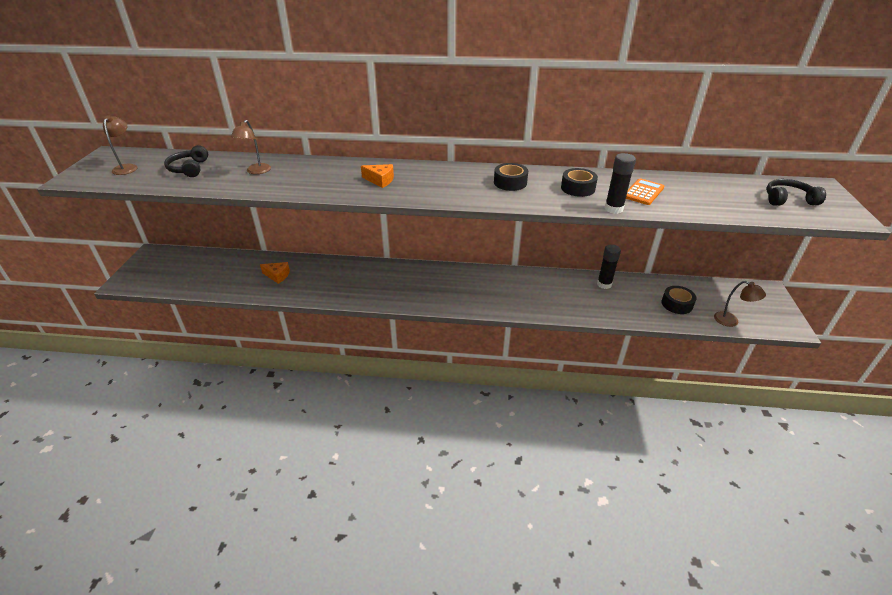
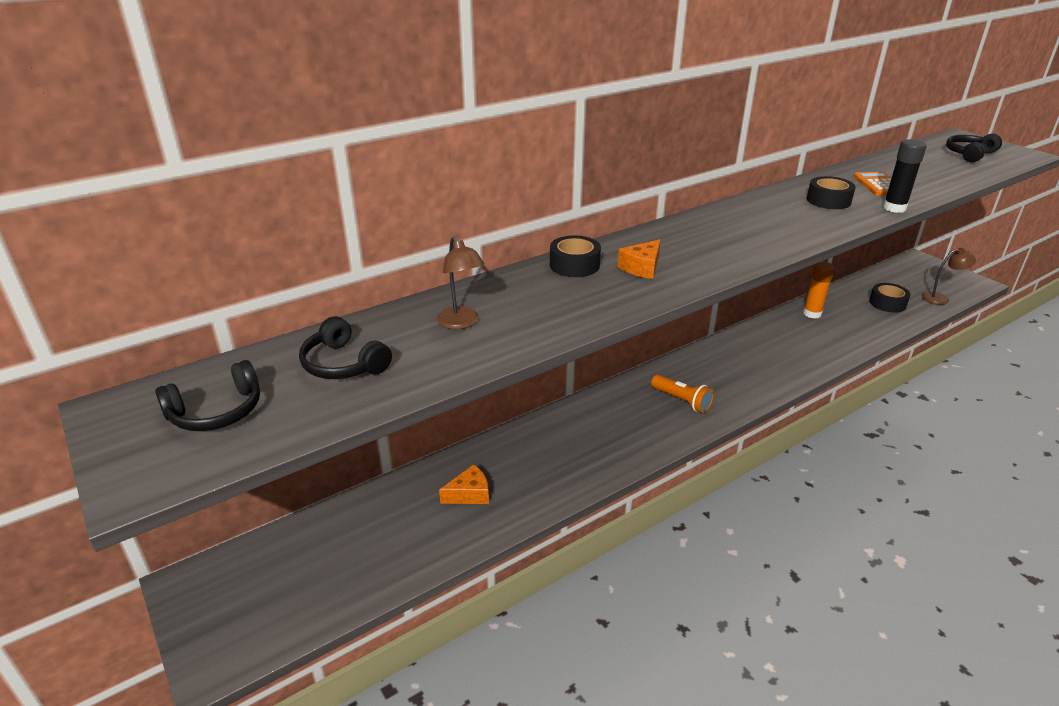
camera: 40 degrees left, 5 degrees down
brown lamp [103,115,137,175] -> black headphones [155,360,260,431]
orange cheese [361,164,394,188] -> orange cheese turned 150 degrees clockwise [618,239,661,279]
black tape [494,163,528,191] -> black tape moved to [550,235,601,277]
black glue stick [597,244,621,289] -> orange glue stick [803,262,834,319]
none -> orange flashlight [651,375,714,413]

